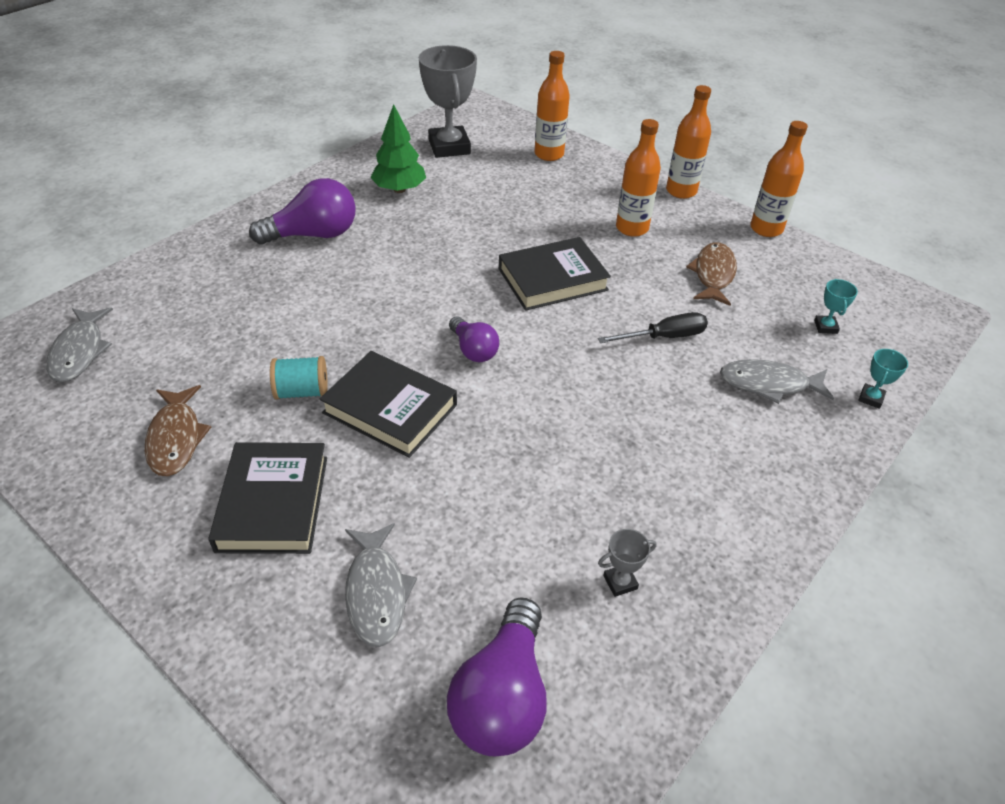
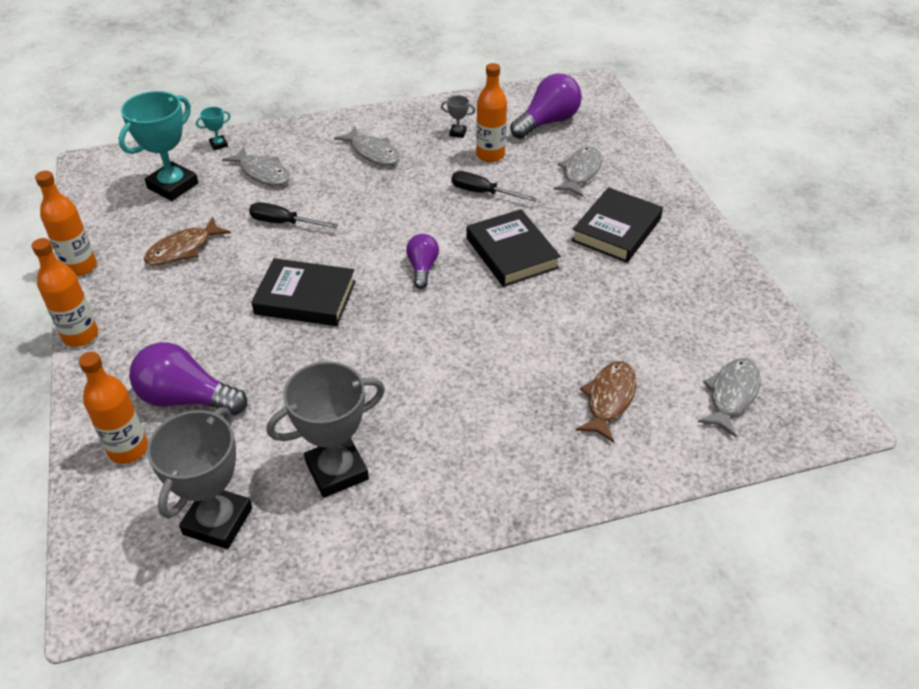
camera: 145 degrees left, 0 degrees up
brown fish [145,385,211,476] -> brown fish moved to [576,361,636,443]
purple light bulb [249,178,356,245] -> purple light bulb moved to [129,342,247,415]
turquoise spool [270,356,328,400] -> none
green tree [370,104,426,193] -> grey trophy [267,361,385,498]
orange bottle [616,119,661,237] -> orange bottle moved to [476,63,507,162]
turquoise trophy [814,279,858,334] -> turquoise trophy [118,91,198,201], size x2.34
none -> grey fish [334,126,400,165]
none -> black screwdriver [452,171,537,202]

